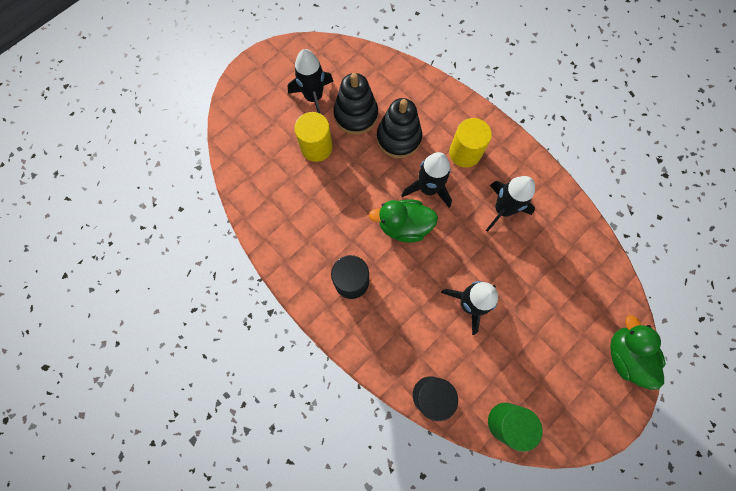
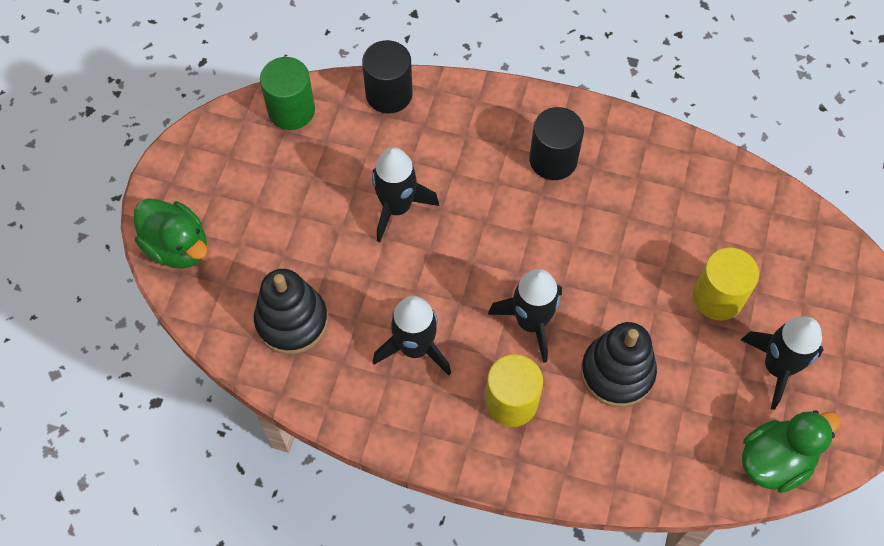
camera: 150 degrees right, 10 degrees down
black stacking toy [333,73,378,135] -> black stacking toy moved to [254,269,328,354]
green duck [369,199,438,242] -> green duck moved to [742,410,841,493]

